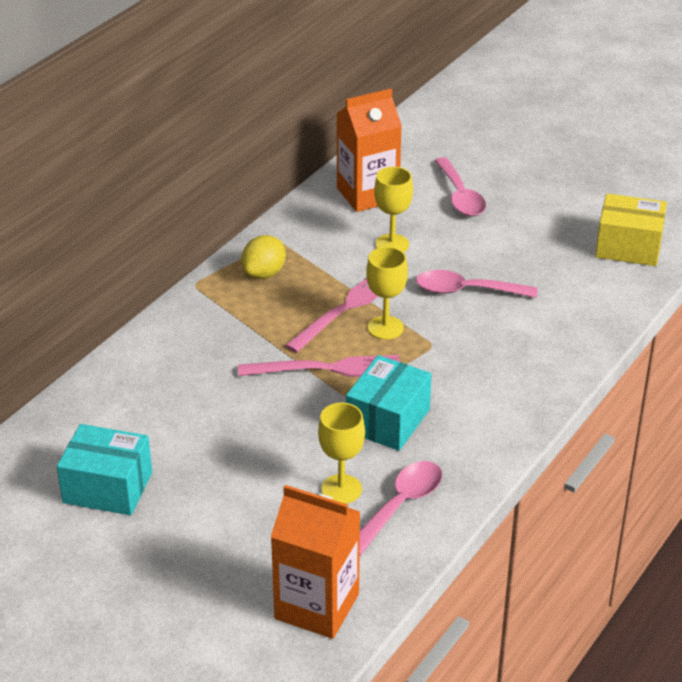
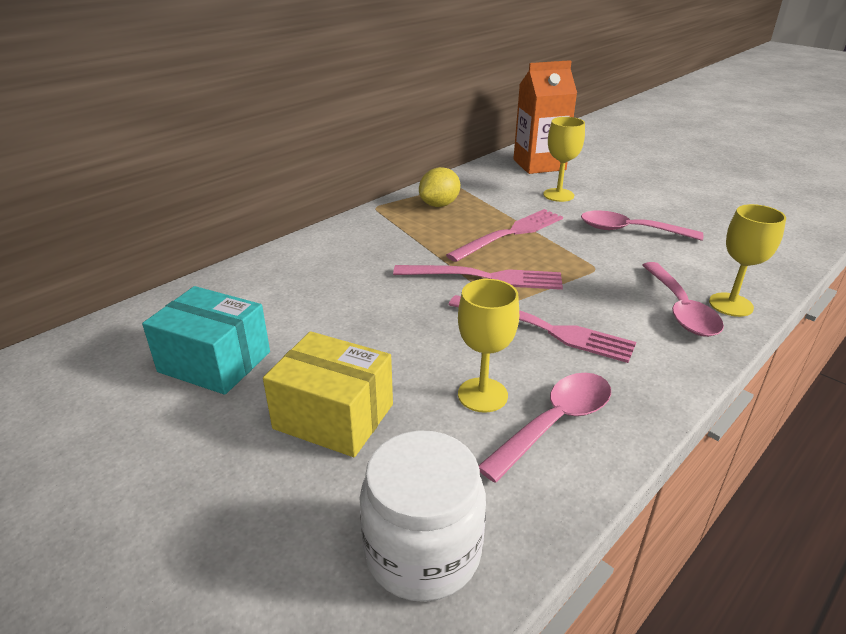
camera: 10 degrees right, 5 degrees down
orange carton [271,485,360,639] -> white jar [359,430,486,602]
turquoise box [346,355,432,451] -> pink fork [449,295,636,363]
yellow goblet [366,247,408,340] -> yellow goblet moved to [709,204,786,317]
pink spoon [434,157,486,216] -> pink spoon moved to [642,262,724,337]
yellow box [595,193,667,266] -> yellow box moved to [263,331,393,457]

